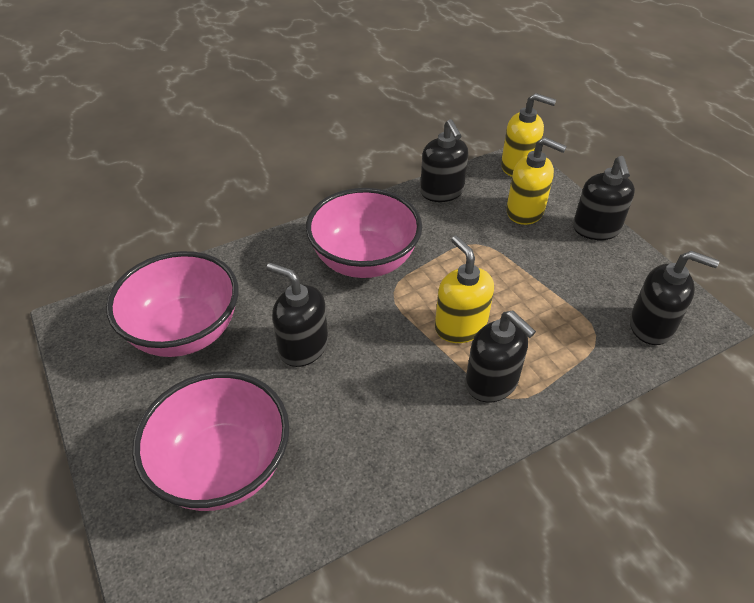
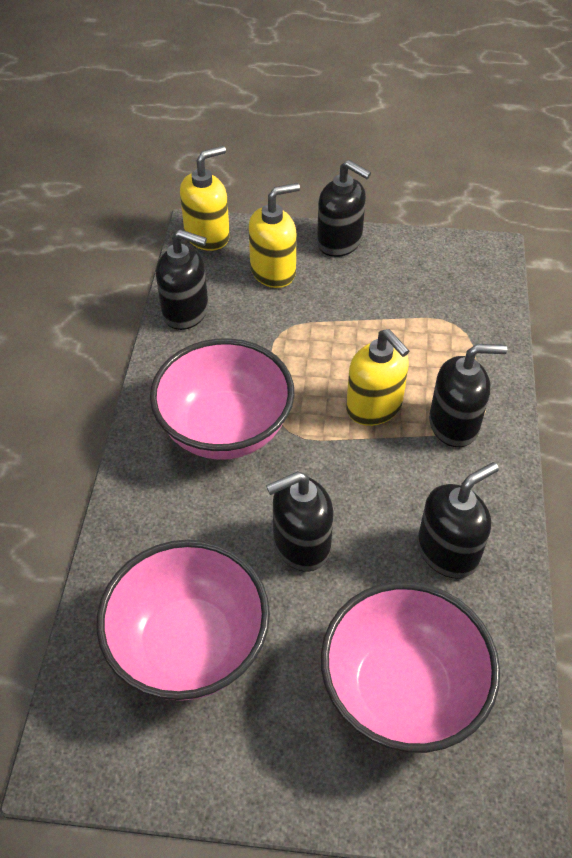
camera: 55 degrees left, 5 degrees up
yellow soap dispenser [435,236,494,343] -> yellow soap dispenser turned 135 degrees counterclockwise [346,329,409,426]
black soap dispenser [630,251,719,345] -> black soap dispenser moved to [417,462,499,578]

